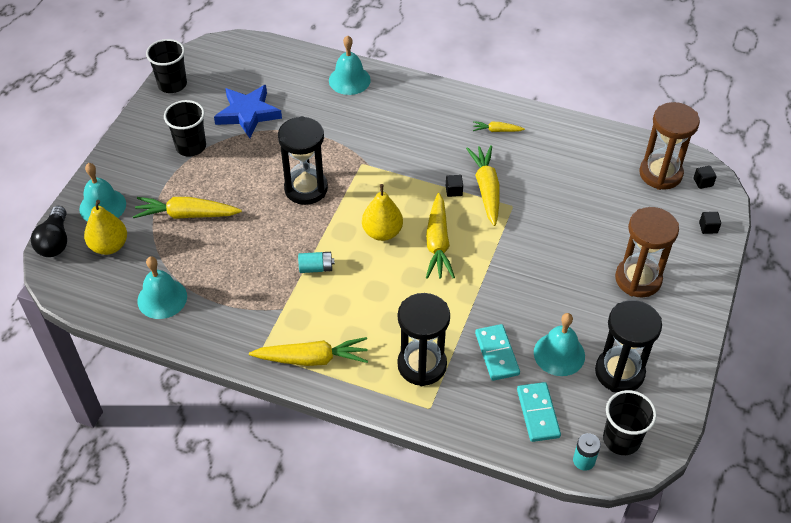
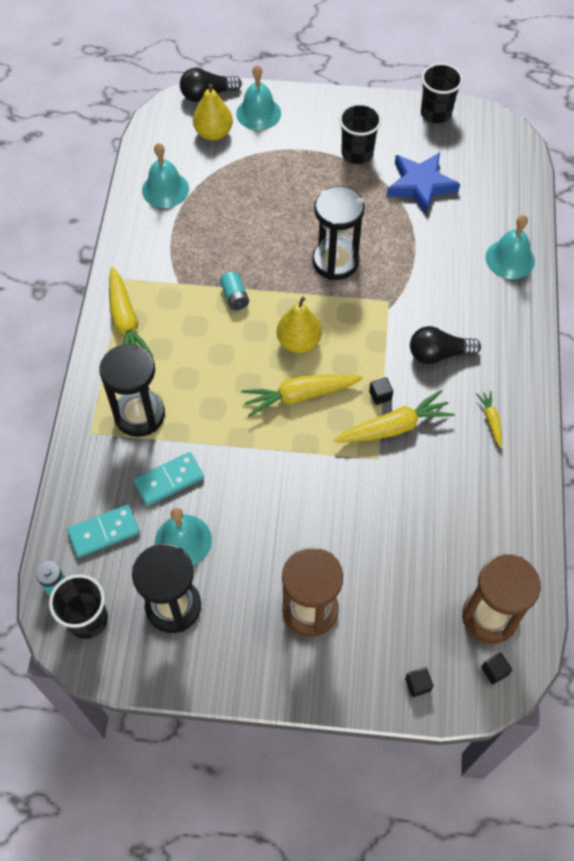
camera: 75 degrees right, 10 degrees up
yellow carrot [133,197,242,219] -> none
none -> black light bulb [410,326,481,364]

